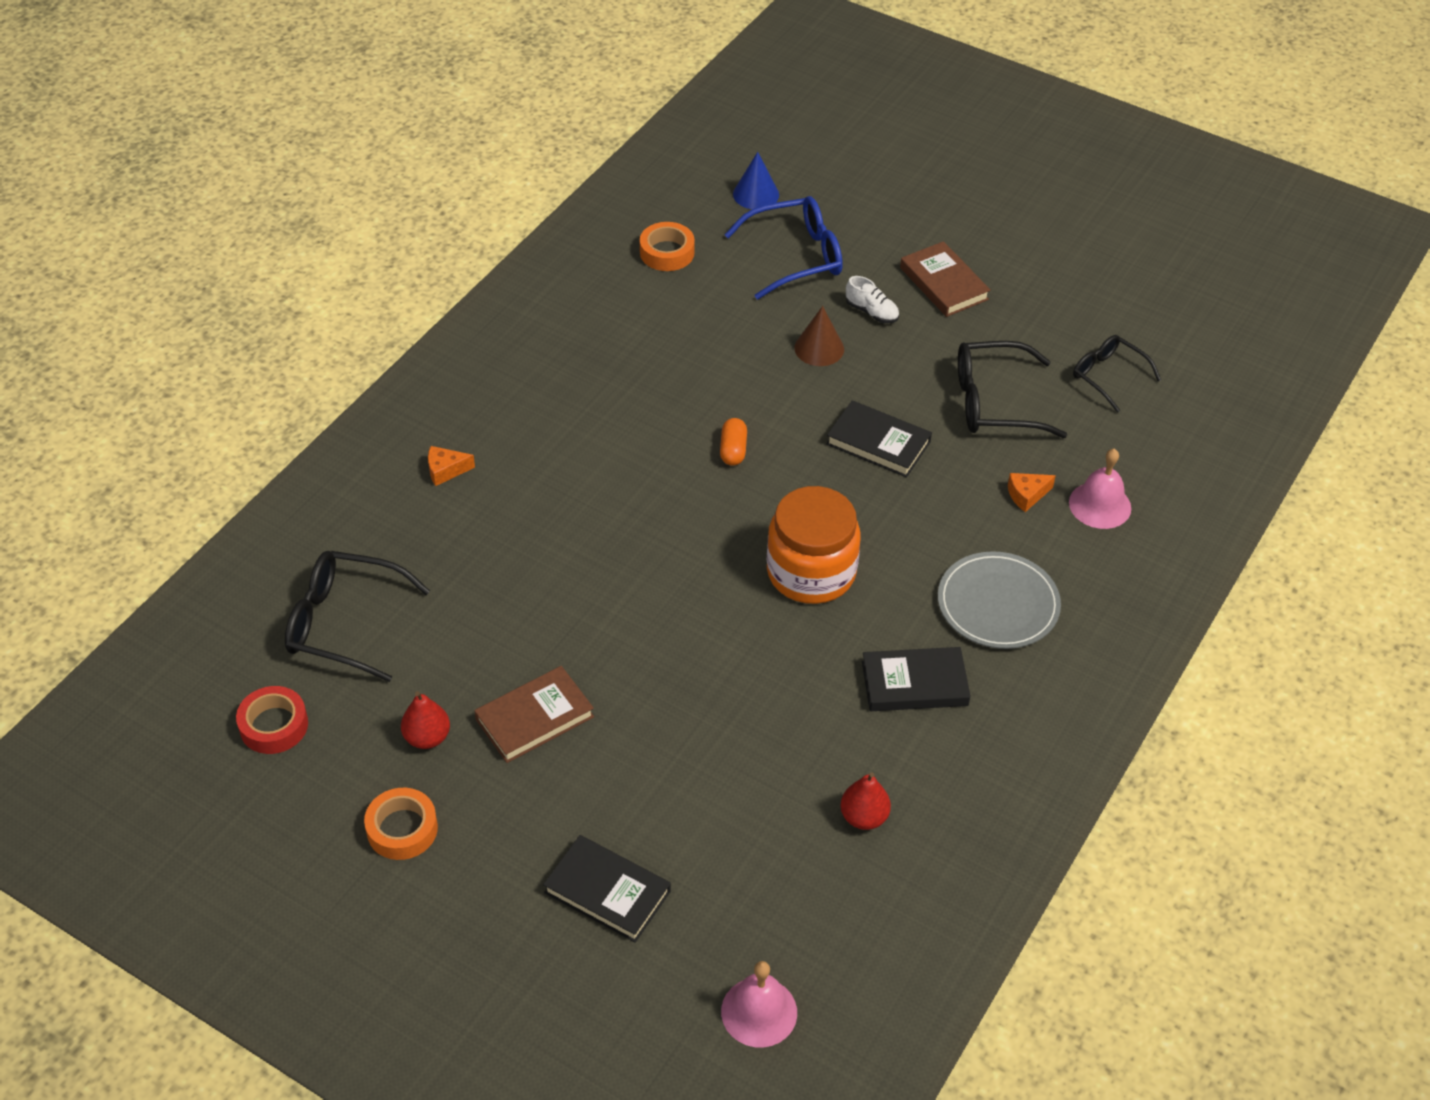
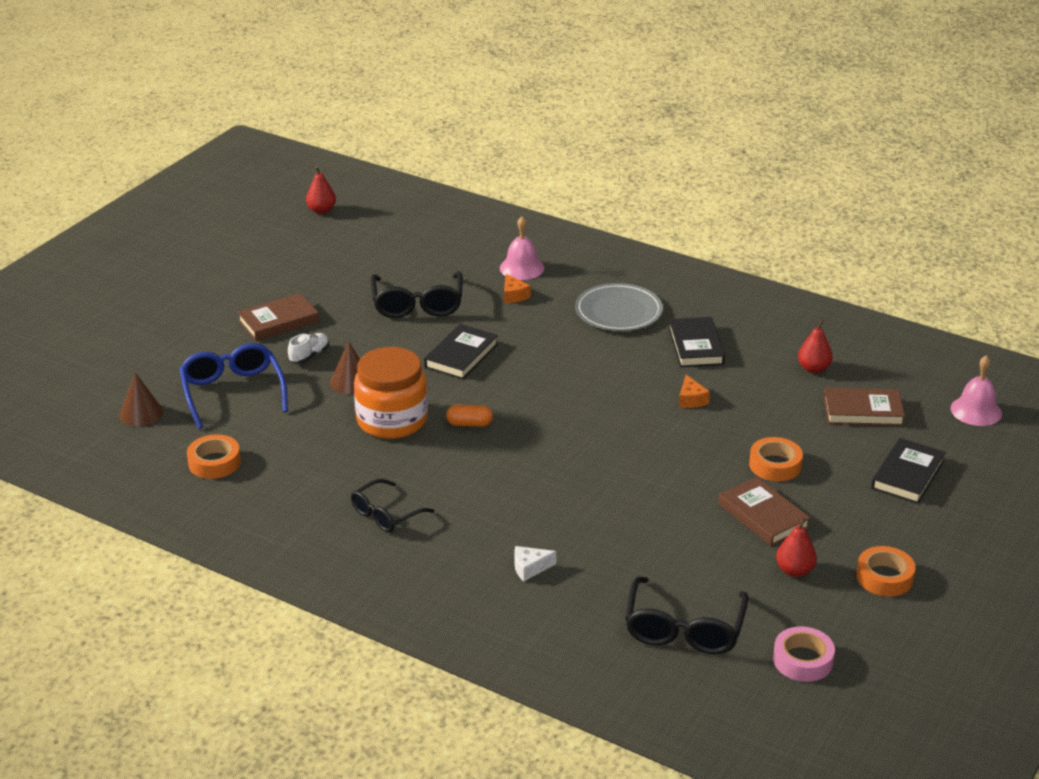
camera: 90 degrees left, 15 degrees down
red tape [236,686,308,754] -> pink tape [773,626,835,682]
orange cheese [428,446,475,486] -> orange cheese moved to [679,375,710,408]
blue cone [733,152,779,209] -> brown cone [119,372,163,427]
orange jar [767,486,861,604] -> orange jar moved to [354,347,428,439]
black glasses [1073,335,1161,413] -> black glasses moved to [351,479,435,532]
none -> red pear [306,166,336,214]
none -> white cheese [515,546,556,581]
none -> orange tape [749,437,803,481]
none -> brown book [823,388,905,426]

